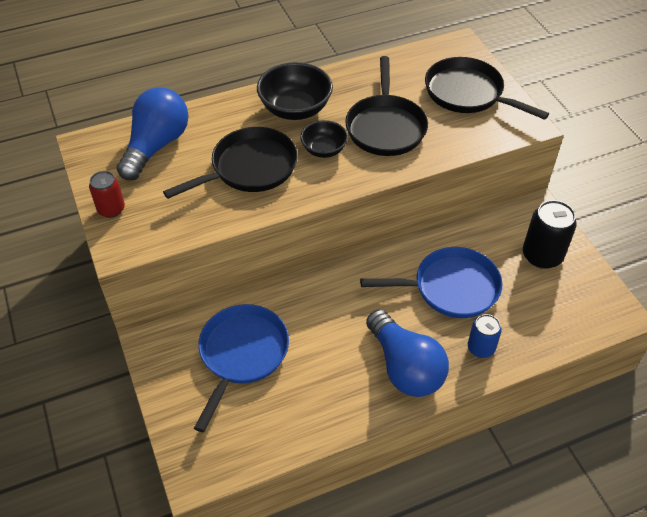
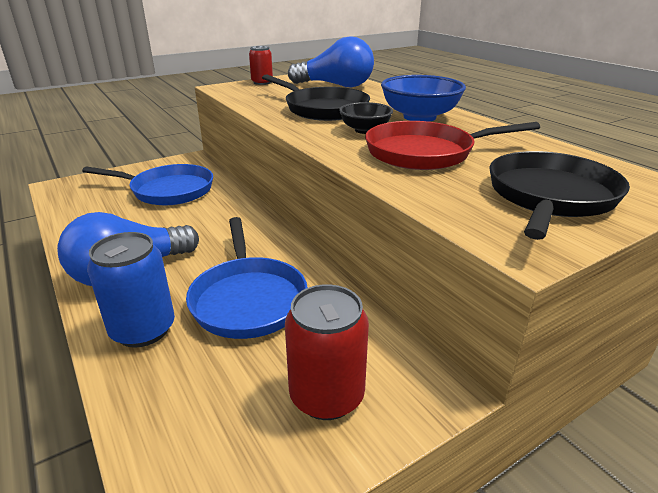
camera: 80 degrees right, 20 degrees down
black bowl [257,62,333,120] -> blue bowl [381,75,466,122]
black pan [345,56,428,156] -> red pan [365,121,540,170]
blue can [468,314,502,358] -> blue can [87,232,175,347], size x1.61
black can [523,200,577,269] -> red can [285,284,369,420]

